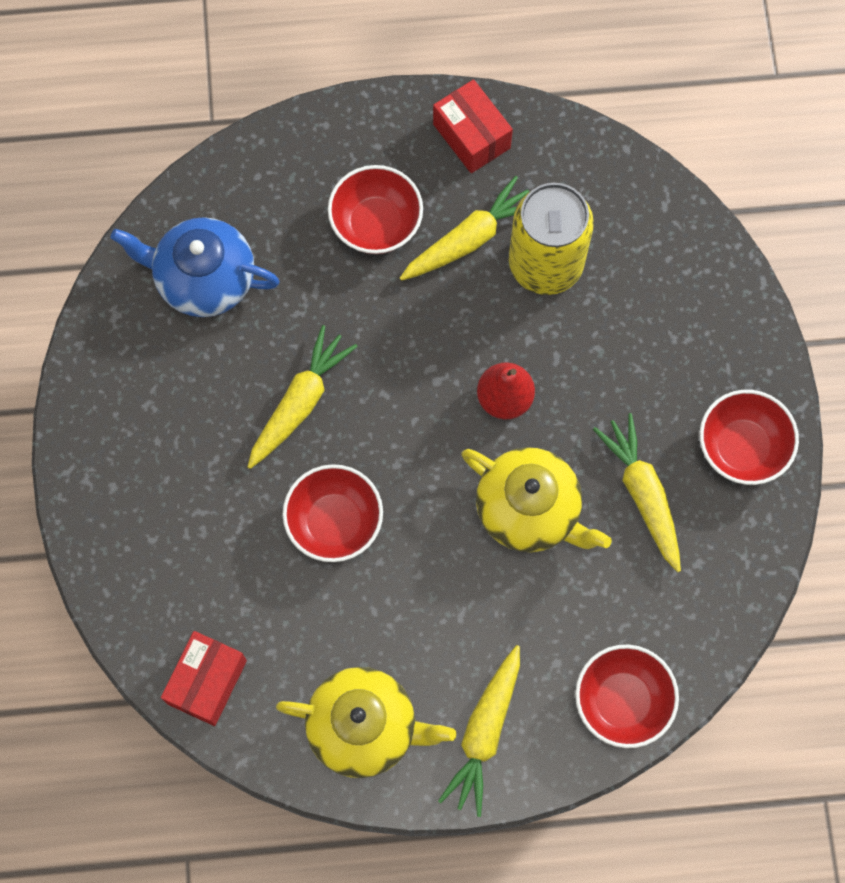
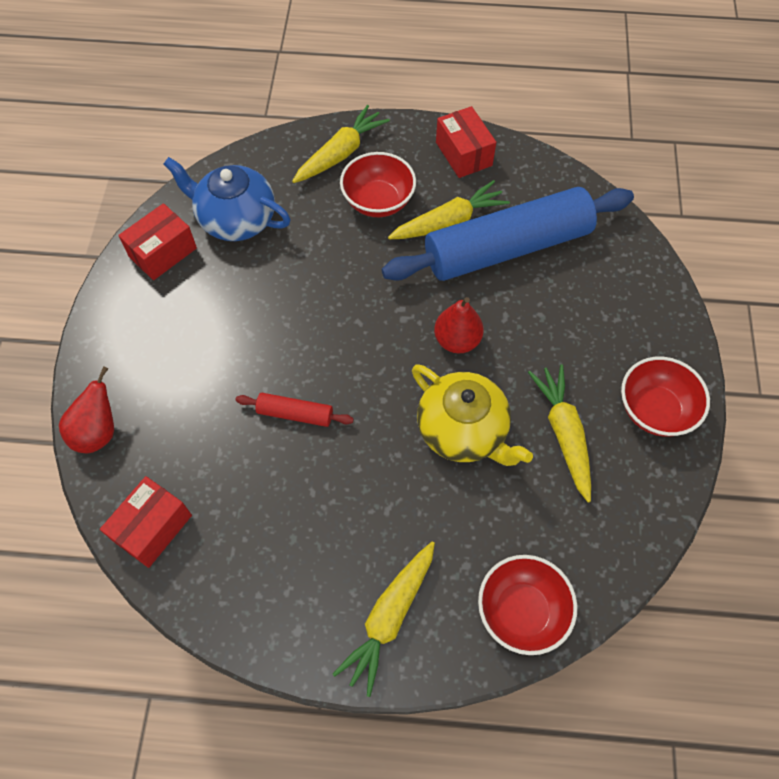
camera: 10 degrees right, 10 degrees down
yellow carrot [248,325,358,469] -> yellow carrot moved to [292,105,390,183]
yellow teapot [276,667,456,778] -> none
red bowl [282,464,383,562] -> red rolling pin [236,393,354,427]
yellow can [509,183,594,295] -> blue rolling pin [382,187,634,281]
none -> red pear [59,366,114,453]
none -> red box [118,203,197,280]

